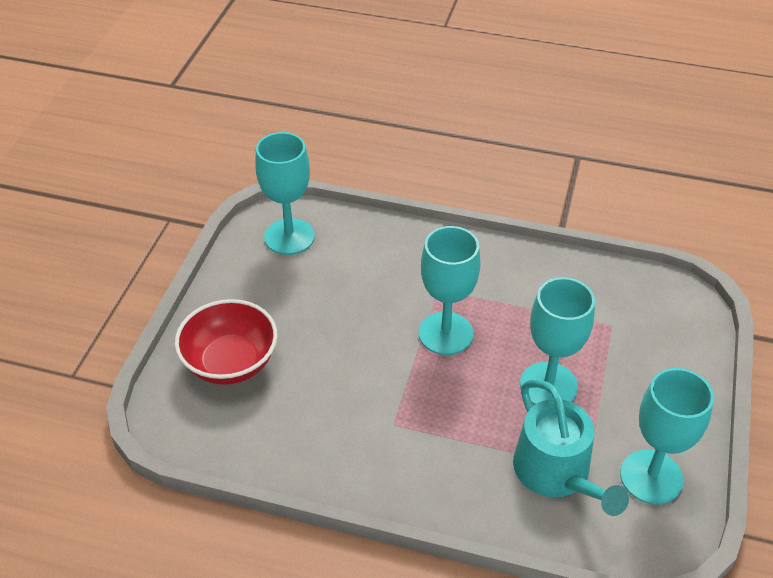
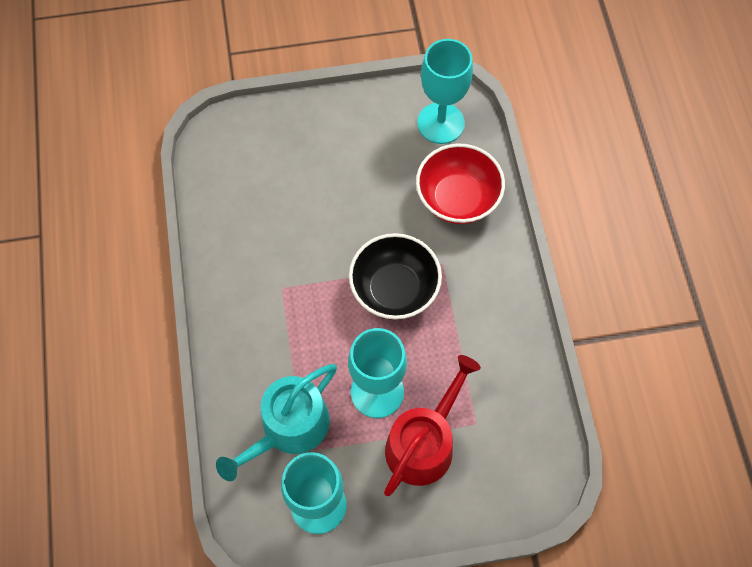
camera: 65 degrees right, 20 degrees up
red bowl [175,299,278,385] -> red bowl moved to [416,143,505,224]
turquoise goblet [419,226,481,355] -> black bowl [349,233,442,319]
none -> red watering can [384,355,481,496]

